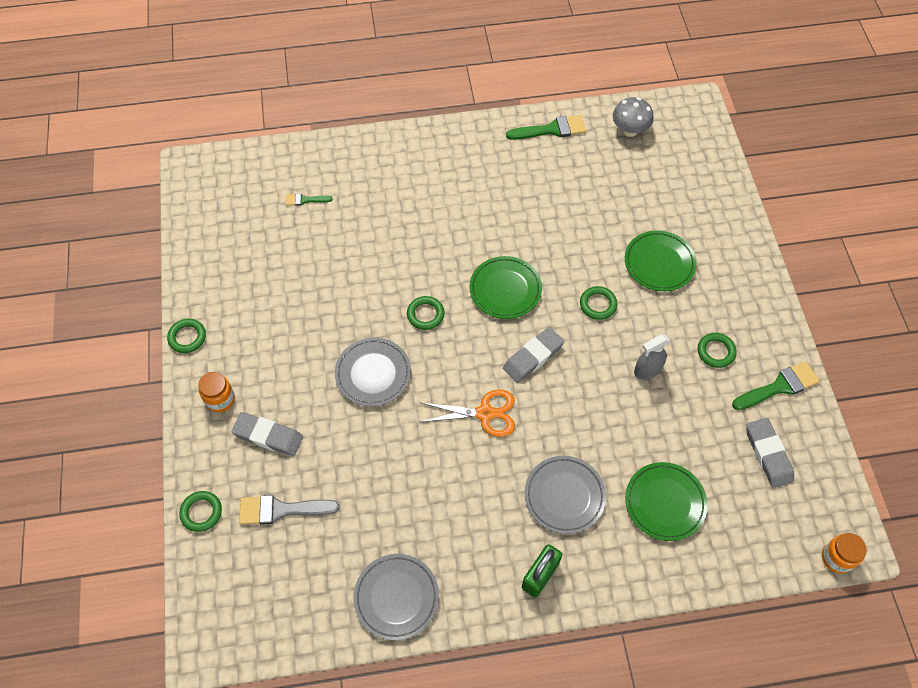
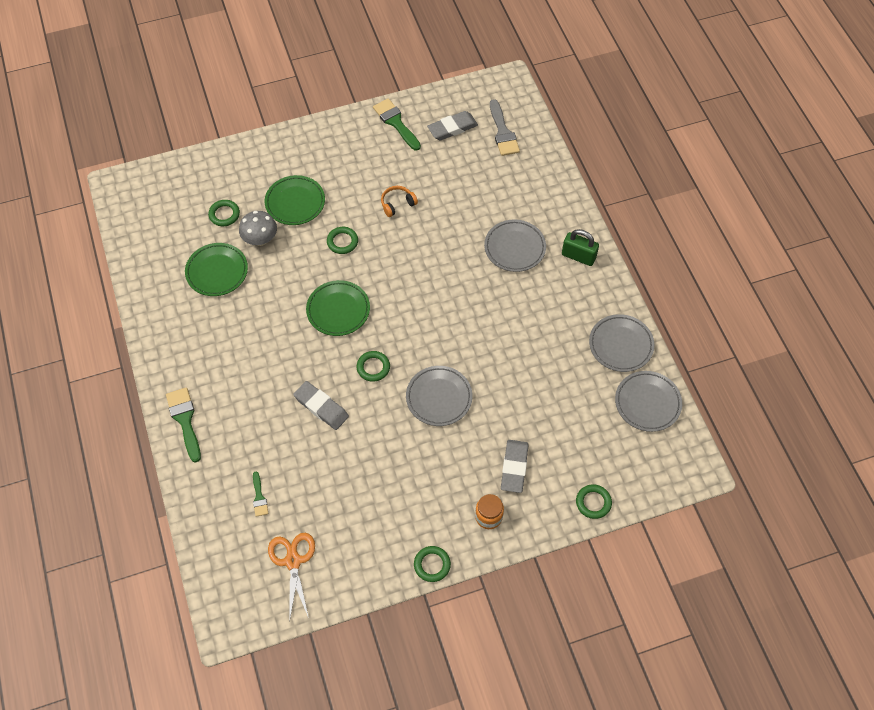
camera: 100 degrees left, 0 degrees up
grey brush [239,495,339,525] -> grey brush moved to [490,99,520,156]
orange scissors [420,390,515,437] -> orange scissors moved to [268,533,315,622]
grey eraser [503,327,564,383] -> grey eraser moved to [293,381,349,430]
green brush [506,115,587,140] -> green brush moved to [166,387,201,463]
grey mushroom [613,97,654,137] -> grey mushroom moved to [239,211,277,246]
green plate [625,462,708,541] -> green plate moved to [185,243,248,296]
grey spray bottle [634,334,670,380] -> orange headphones [381,186,418,217]
green ring [698,333,737,368] -> green ring moved to [208,200,240,226]
orange jar [822,533,867,574] -> none
none -> grey plate [615,371,682,432]

